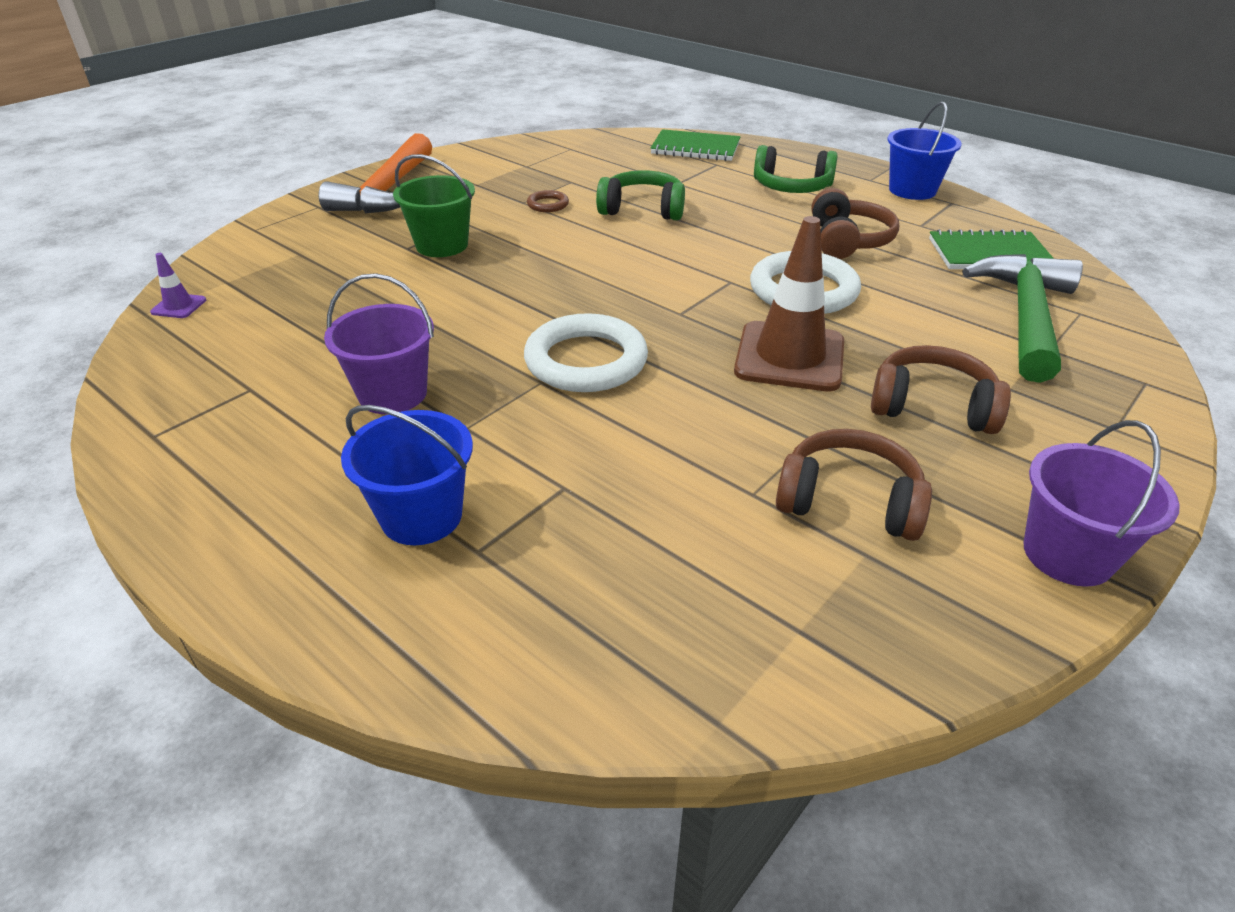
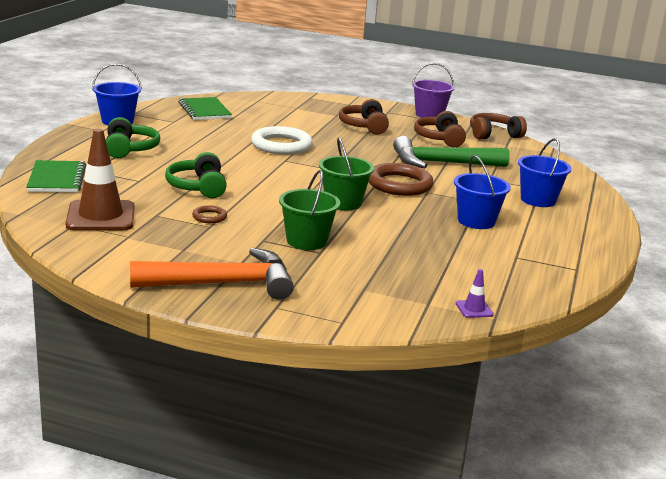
camera: 115 degrees left, 15 degrees down
purple bucket [324,273,434,414] -> blue bucket [454,155,511,229]
white ring [524,313,648,392] -> brown ring [368,163,434,196]
brown traffic cone [734,216,844,392] -> brown traffic cone moved to [66,129,134,230]
brown headphones [811,188,899,259] -> brown headphones moved to [470,113,527,139]
green hammer [962,254,1083,383] -> green hammer moved to [393,136,510,168]
none -> green bucket [319,137,374,210]

